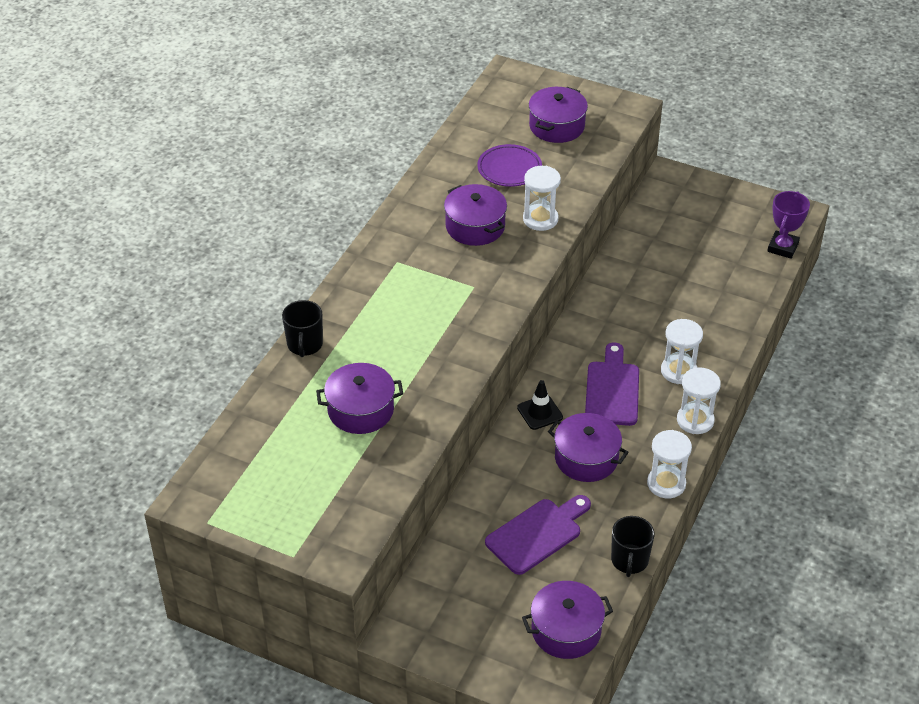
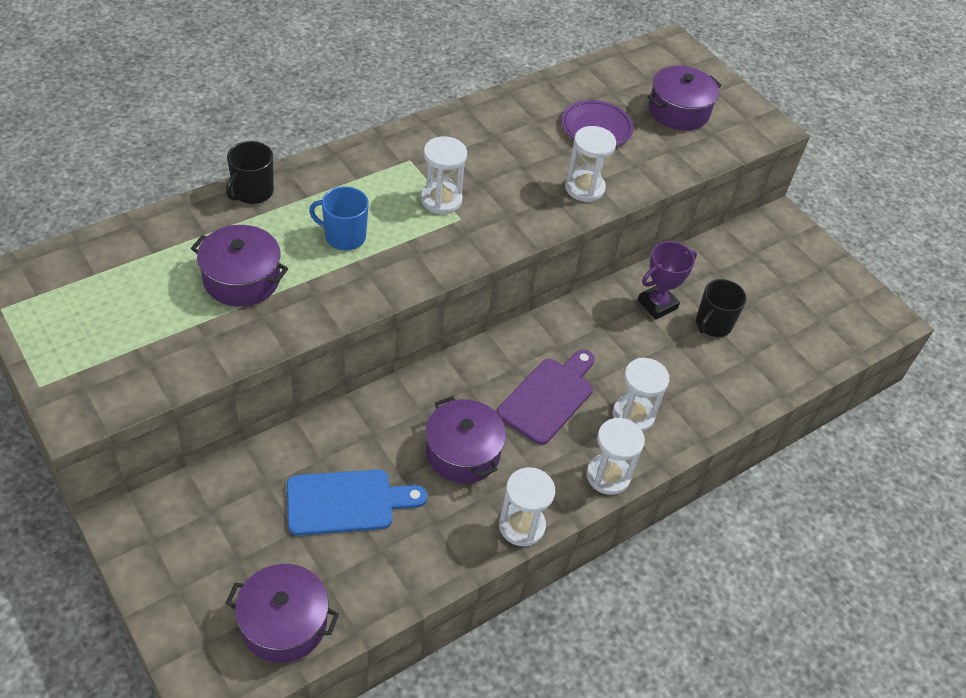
camera: 25 degrees right, 5 degrees up
purple pot [444,184,507,246] -> none
purple cutting board [485,495,591,575] -> blue cutting board [287,470,427,536]
black traffic cone [517,380,563,430] -> none
black mug [611,516,655,577] -> black mug moved to [696,279,746,337]
purple trophy [767,191,810,259] -> purple trophy moved to [638,241,697,319]
none -> blue mug [309,186,369,250]
none -> white hourglass [421,136,467,214]

